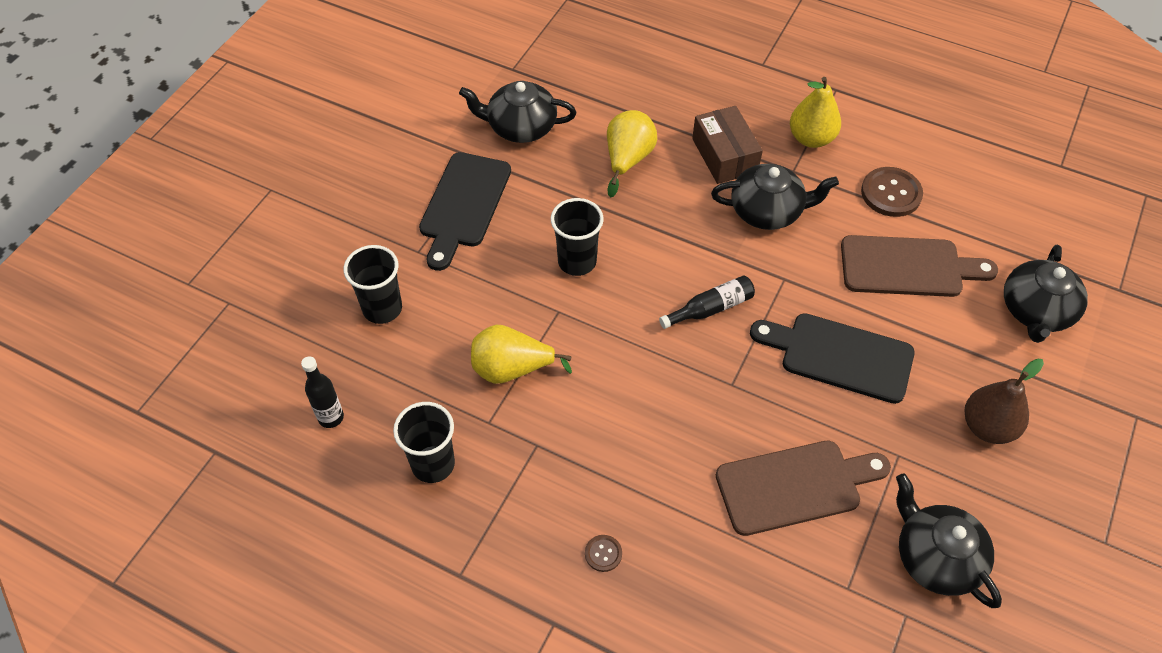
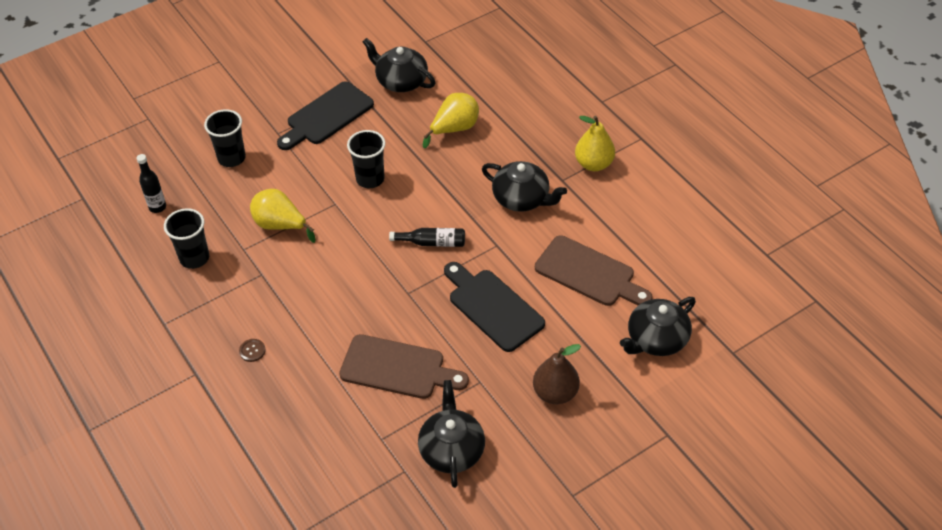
camera: 30 degrees right, 5 degrees down
brown box [692,106,763,184] -> none
brown button [861,167,923,217] -> none

